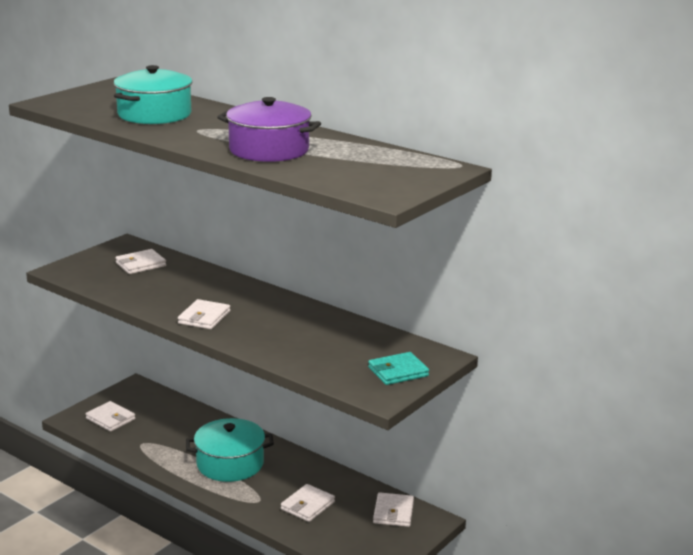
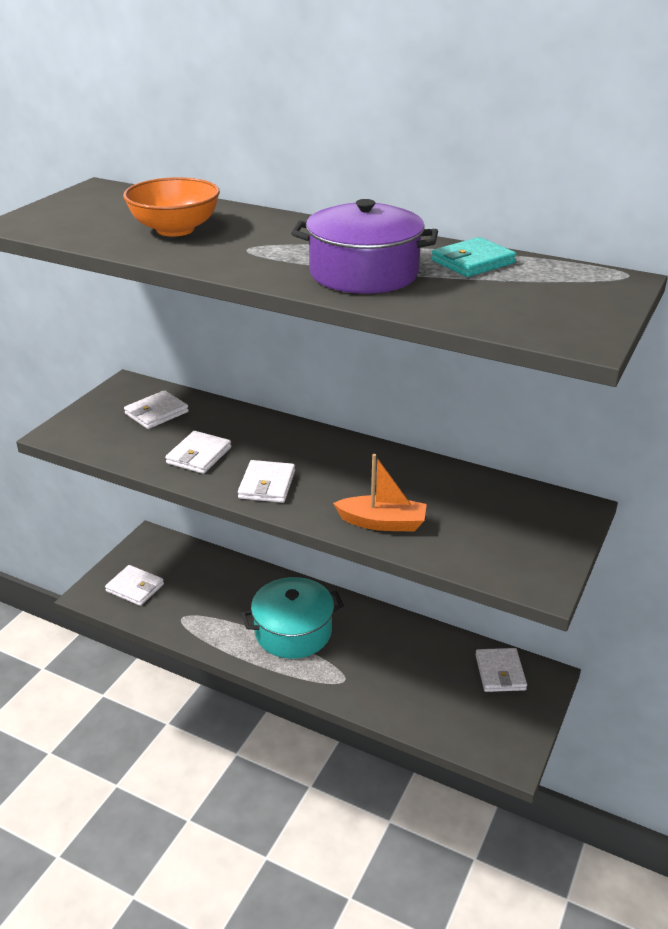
camera: 10 degrees left, 10 degrees up
turquoise pot [114,65,192,124] -> orange bowl [123,177,220,237]
white wallet [281,484,335,522] -> white wallet moved to [165,431,231,474]
turquoise wallet [368,352,429,385] -> turquoise wallet moved to [431,237,516,277]
none -> orange boat [333,454,427,532]

